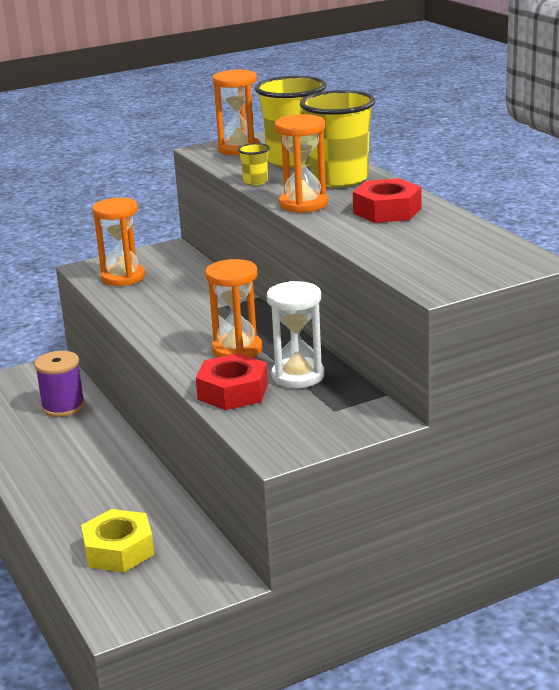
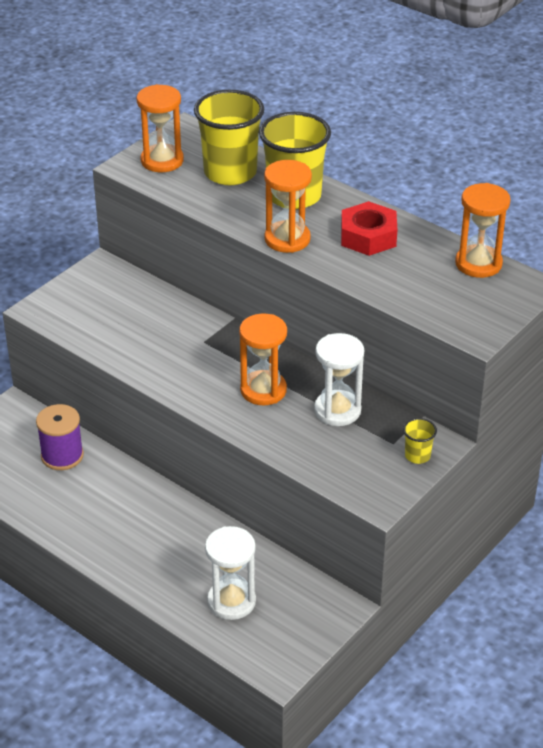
camera: 25 degrees left, 15 degrees up
yellow nut [81,509,154,572] -> white hourglass [205,526,256,620]
orange hourglass [92,198,145,286] -> orange hourglass moved to [455,183,511,278]
red nut [196,353,268,410] -> none
yellow cup [238,143,270,185] -> yellow cup moved to [403,418,437,464]

